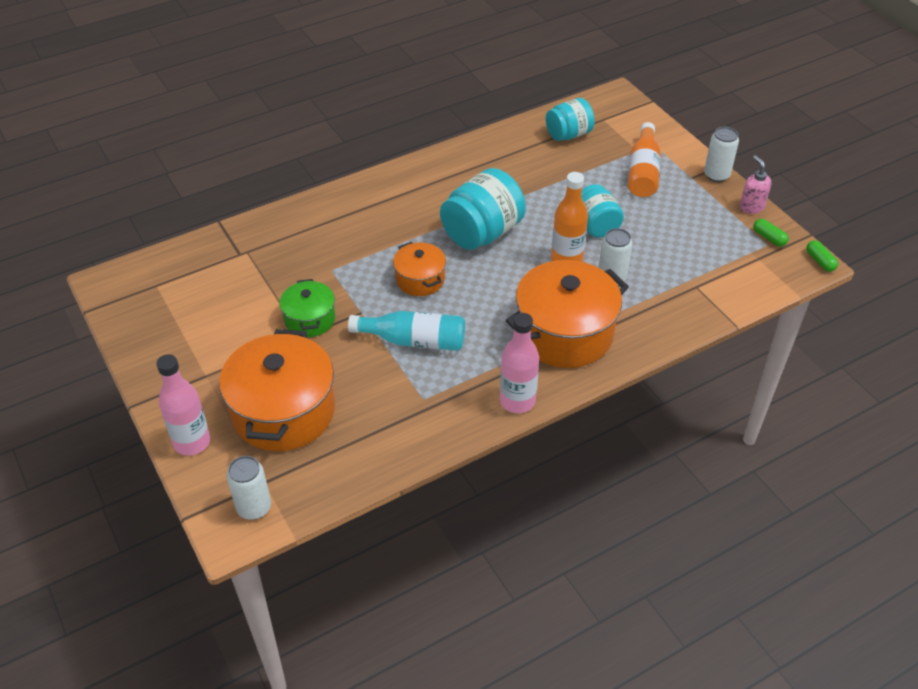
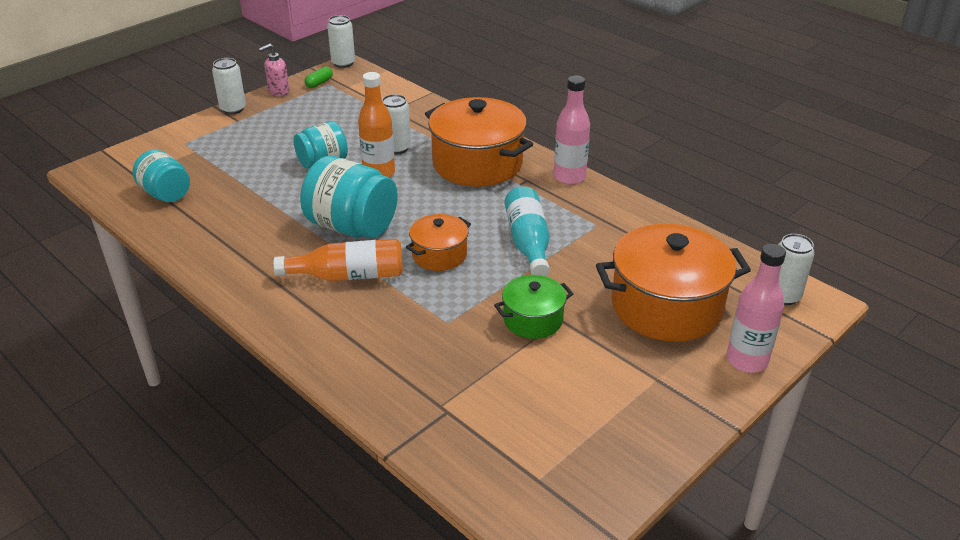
camera: 105 degrees left, 10 degrees down
orange bottle [628,122,661,197] -> orange bottle moved to [273,239,403,281]
green capsule [806,240,838,272] -> white can [327,15,355,68]

